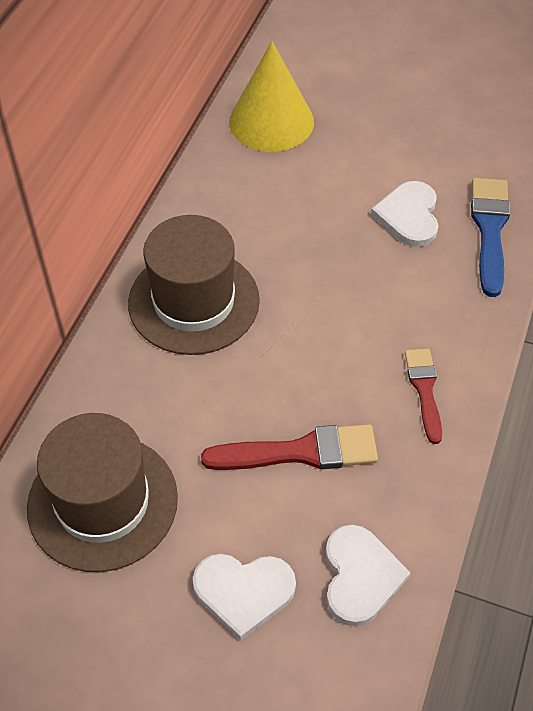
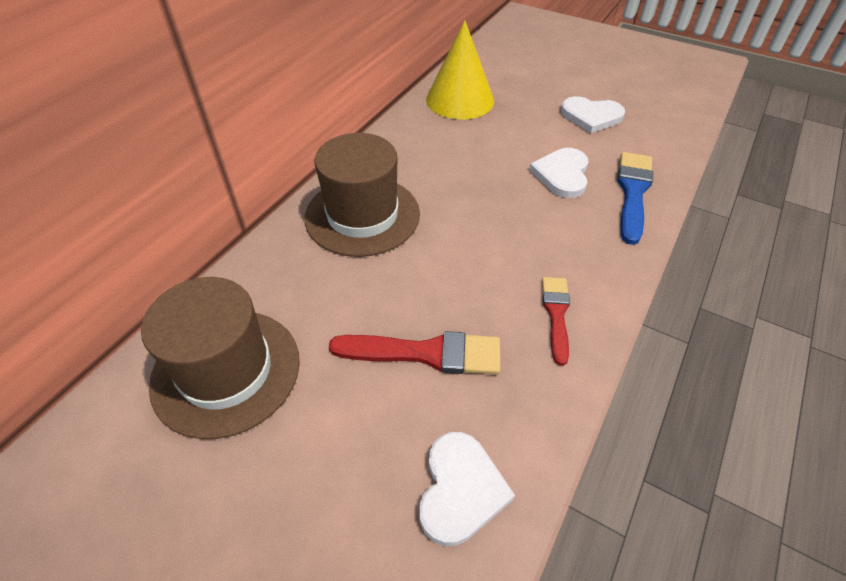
camera: 10 degrees right, 5 degrees down
white heart [193,554,296,641] -> white heart moved to [561,96,625,133]

